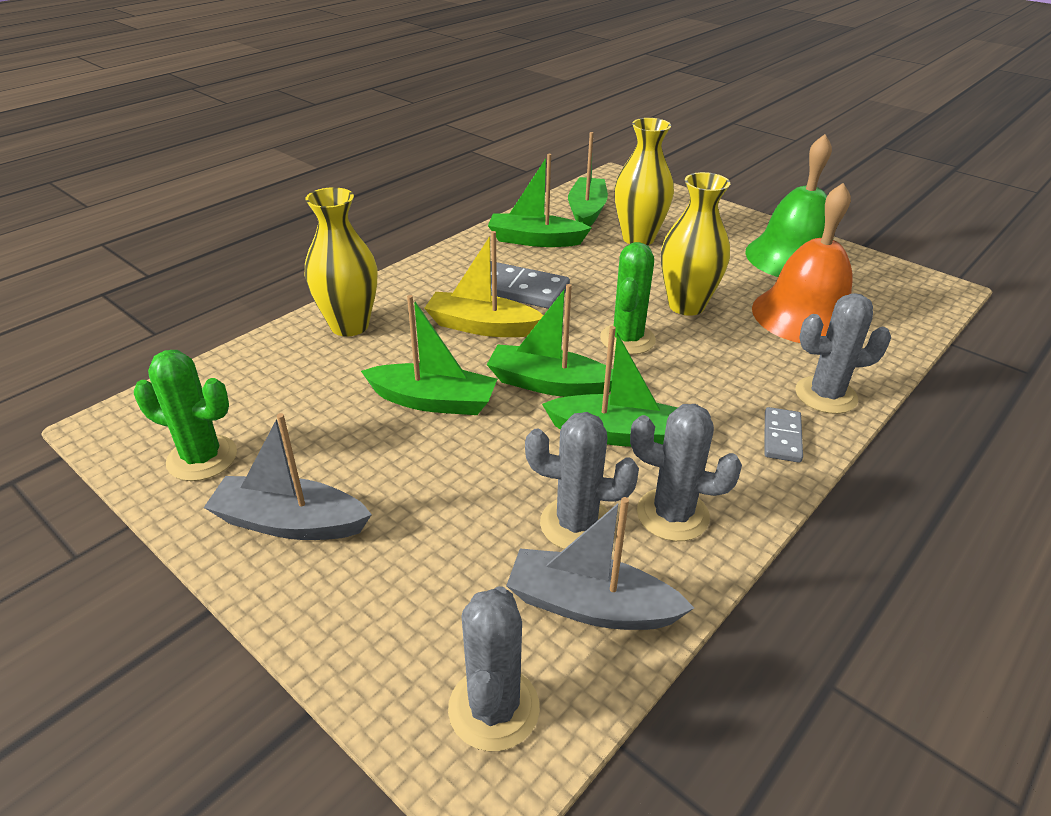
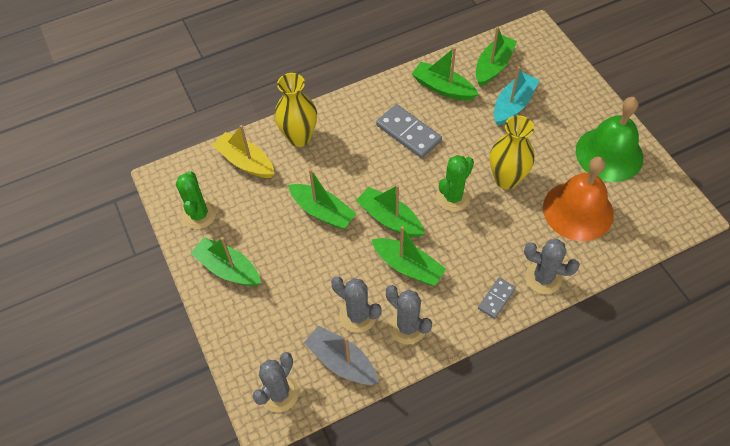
camera: 25 degrees right, 20 degrees up
green cactus [134,350,237,481] -> green cactus turned 45 degrees clockwise [176,171,216,229]
grey boat [204,413,372,540] -> green boat [190,237,261,286]
yellow boat [424,231,543,337] -> yellow boat moved to [212,125,274,178]
yellow vase [614,118,674,245] -> turquoise boat [494,66,539,126]

